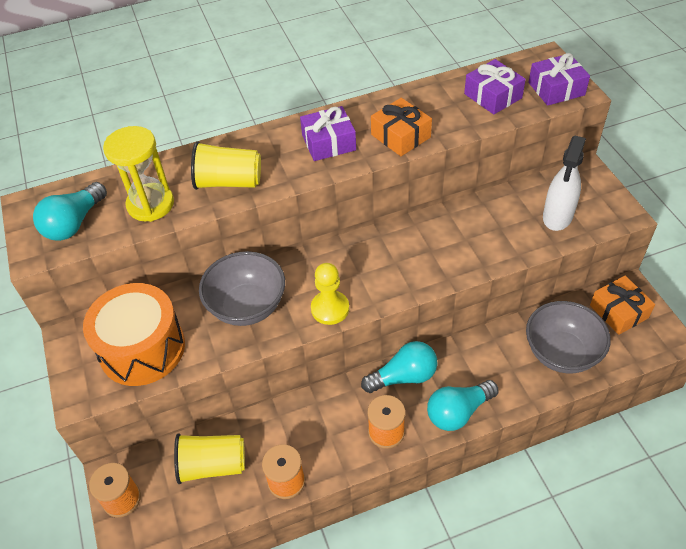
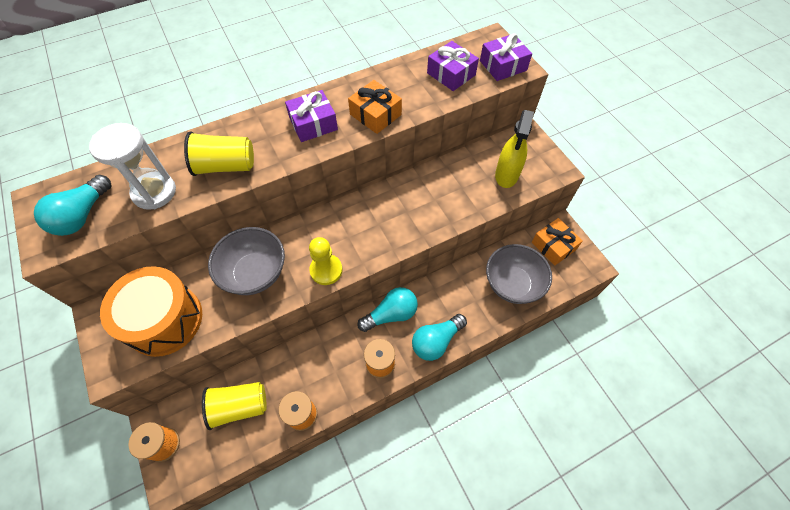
camera: 10 degrees left, 10 degrees up
yellow hourglass [103,126,174,222] -> white hourglass [89,123,176,210]
white spray bottle [543,135,586,231] -> yellow spray bottle [495,110,534,188]

